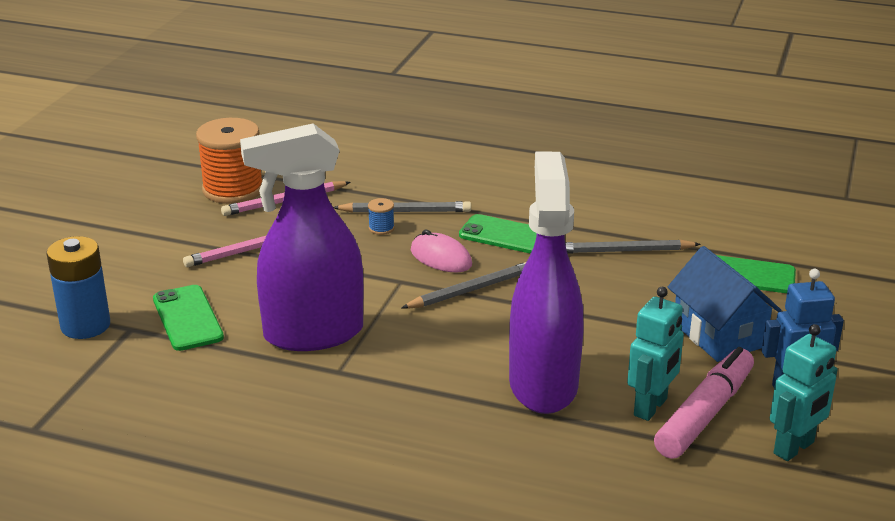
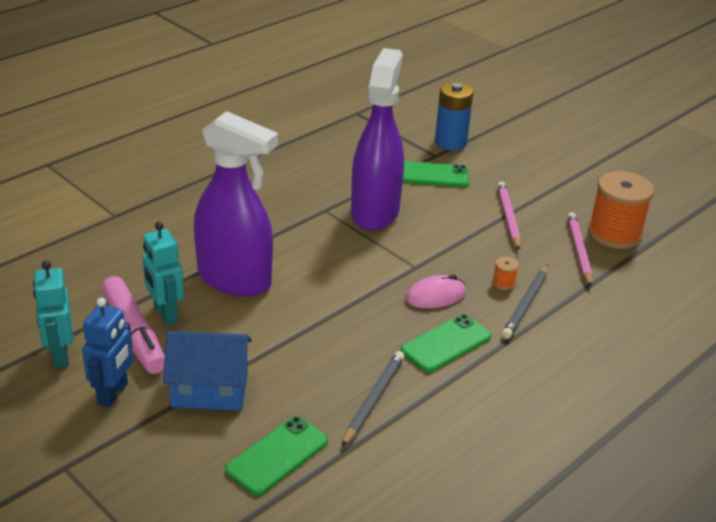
camera: 115 degrees right, 5 degrees up
blue spool [368,198,394,235] -> orange spool [492,257,519,290]
grey pencil [401,262,526,309] -> none

